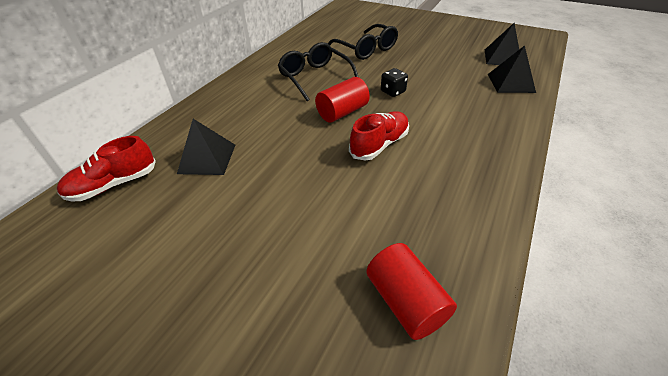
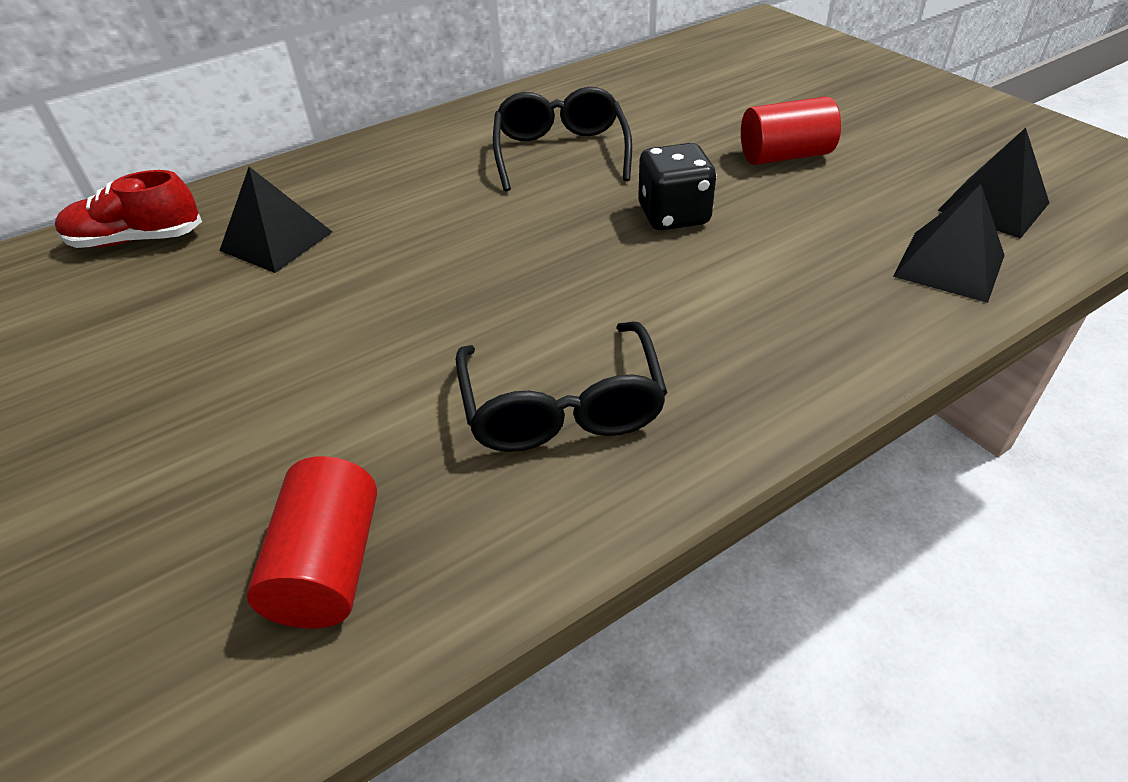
camera: 30 degrees right, 0 degrees up
red cylinder [315,77,370,123] -> red cylinder moved to [741,96,841,165]
black glasses [327,24,398,60] -> black glasses moved to [456,321,668,452]
red shoe [349,112,409,161] -> none
black dice [381,68,408,97] -> black dice [638,143,717,231], size x1.50

